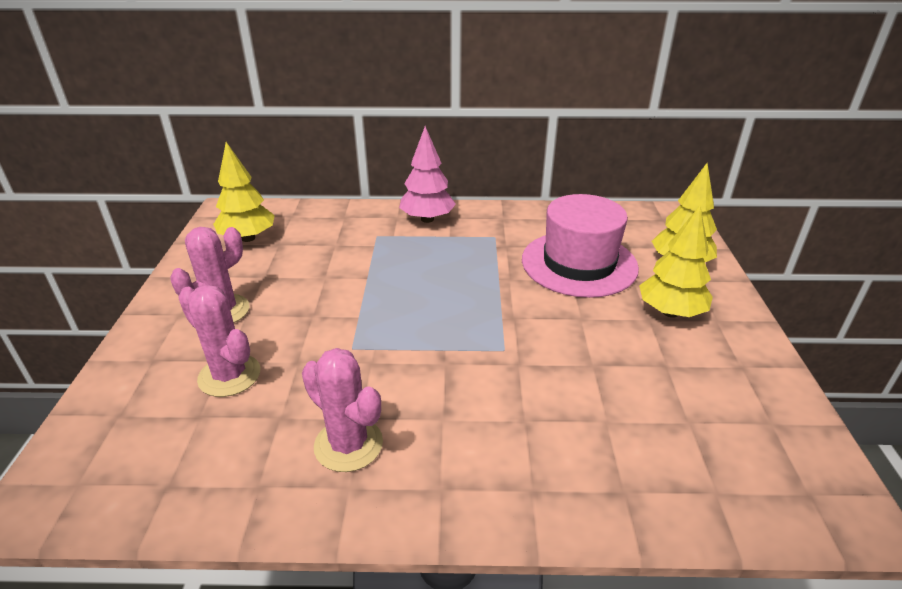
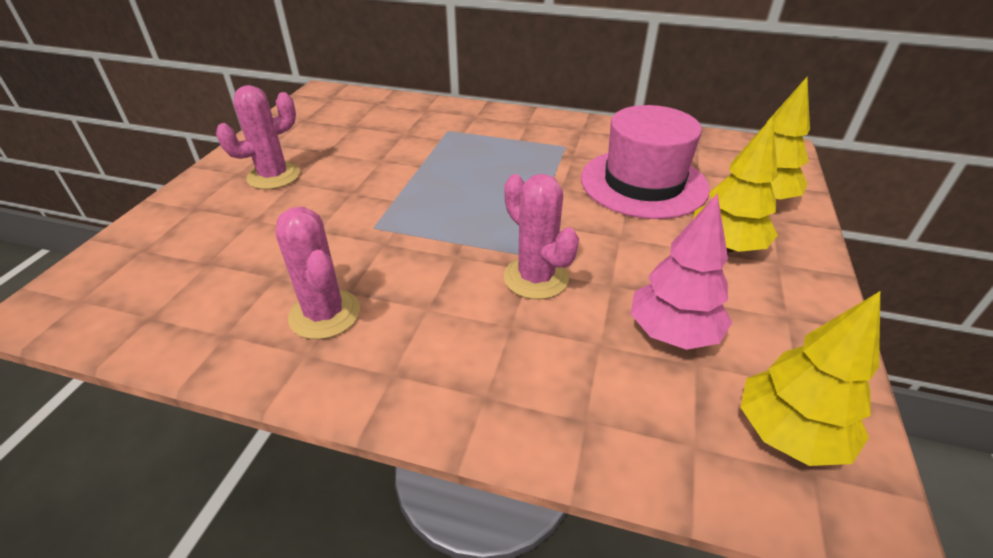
camera: 15 degrees right, 5 degrees up
pink cactus [178,285,260,397] -> pink cactus moved to [504,174,579,299]
yellow tree [213,142,275,242] -> yellow tree moved to [741,291,880,466]
pink tree [399,126,456,223] -> pink tree moved to [631,193,732,350]

